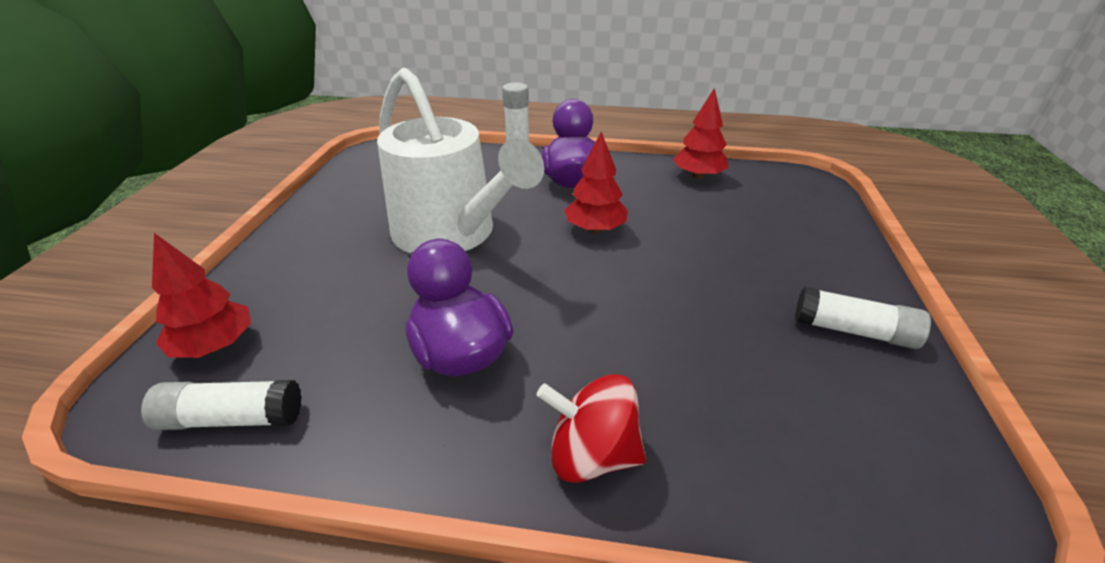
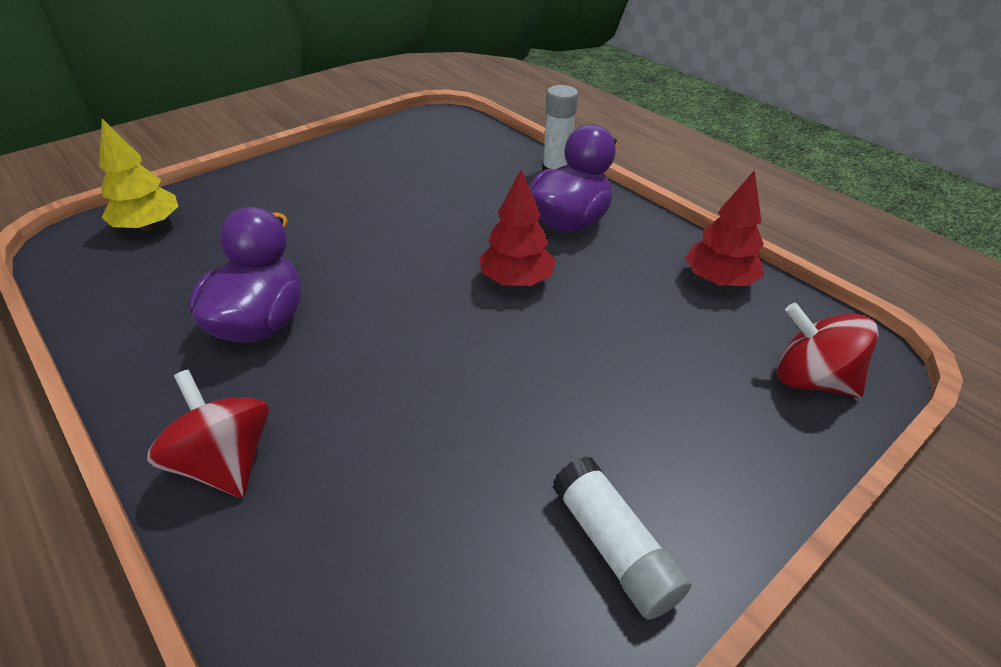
camera: 40 degrees right, 5 degrees up
white glue stick [141,380,302,430] -> none
red tree [152,233,251,358] -> yellow tree [99,119,179,231]
white watering can [377,68,544,253] -> none
none -> red spinning top [777,303,879,398]

